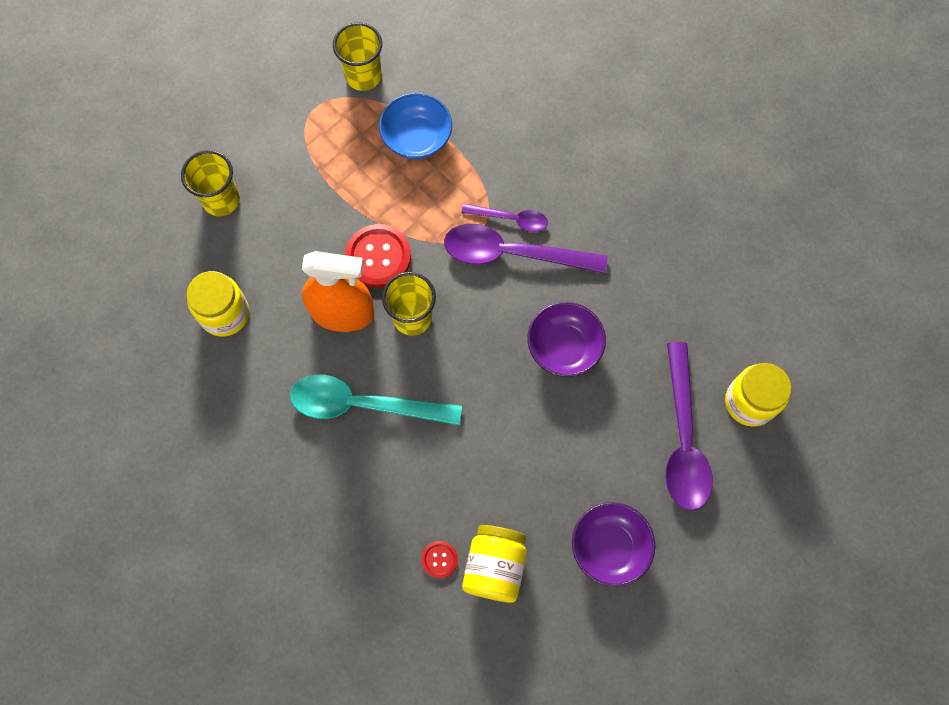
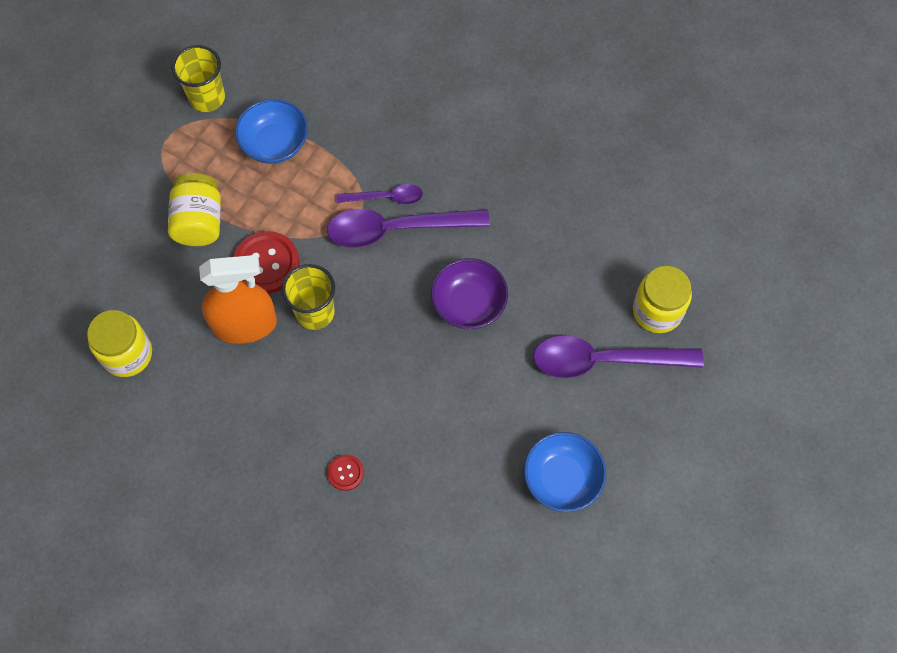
camera: 15 degrees left, 5 degrees down
yellow cup [181,150,240,216] -> none
turquoise spoon [290,374,462,425] -> none
red button [421,541,458,579] -> red button moved to [327,454,364,491]
yellow jar [462,525,526,603] -> yellow jar moved to [168,173,221,246]
purple bowl [572,502,656,587] -> blue bowl [524,432,606,512]
purple spoon [665,342,713,511] -> purple spoon turned 105 degrees clockwise [533,335,704,378]

